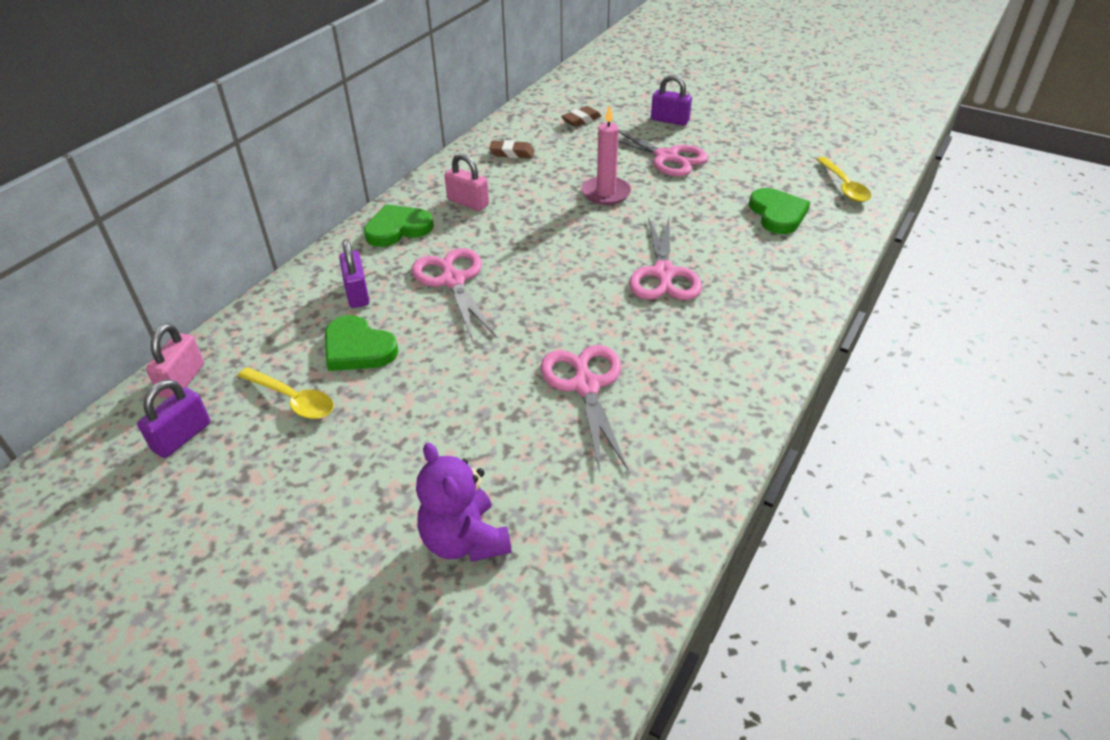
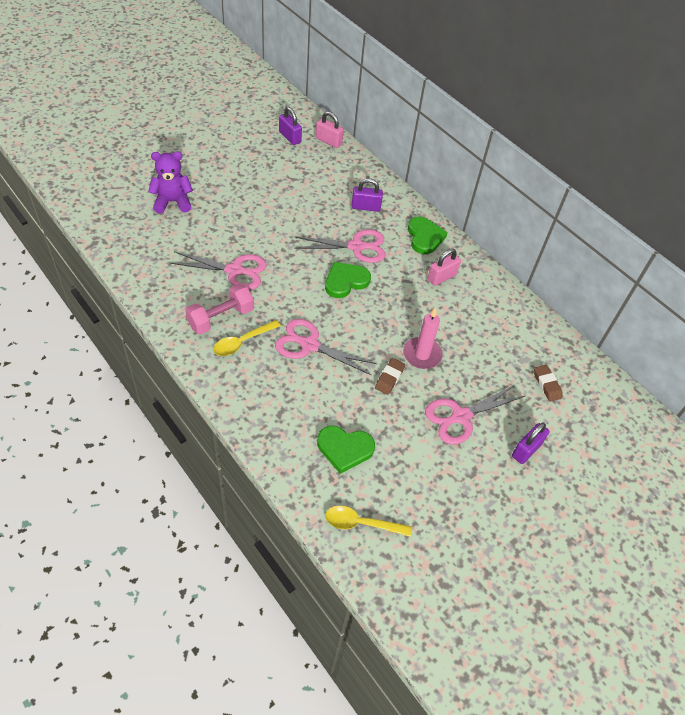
camera: 105 degrees right, 10 degrees up
yellow spoon [238,367,334,419] -> yellow spoon moved to [213,320,281,356]
green heart [325,315,398,371] -> green heart moved to [325,262,371,298]
brown eraser [489,140,535,158] -> brown eraser moved to [375,358,405,395]
none -> pink dumbbell [185,284,254,334]

